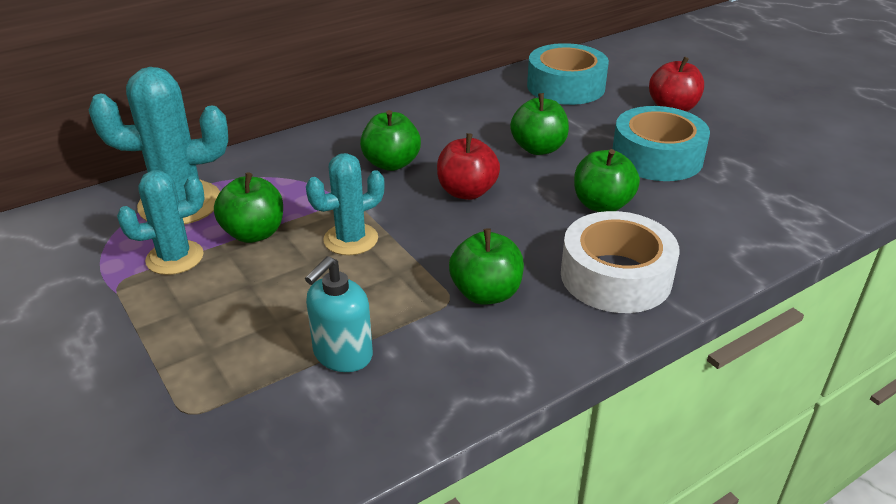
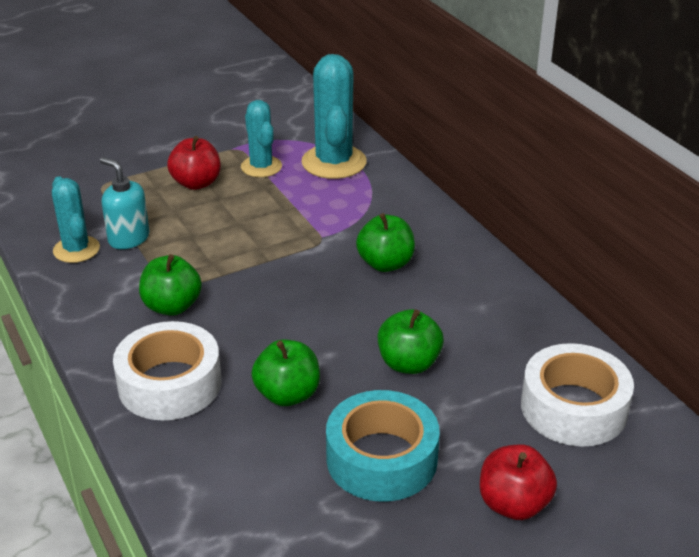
camera: 95 degrees right, 0 degrees up
green apple [214,172,283,243] -> none
turquoise cactus [306,153,385,255] -> turquoise cactus moved to [52,176,100,263]
red apple [437,133,500,200] -> red apple moved to [167,136,221,190]
turquoise tape [527,43,609,105] -> white tape [521,343,634,446]

